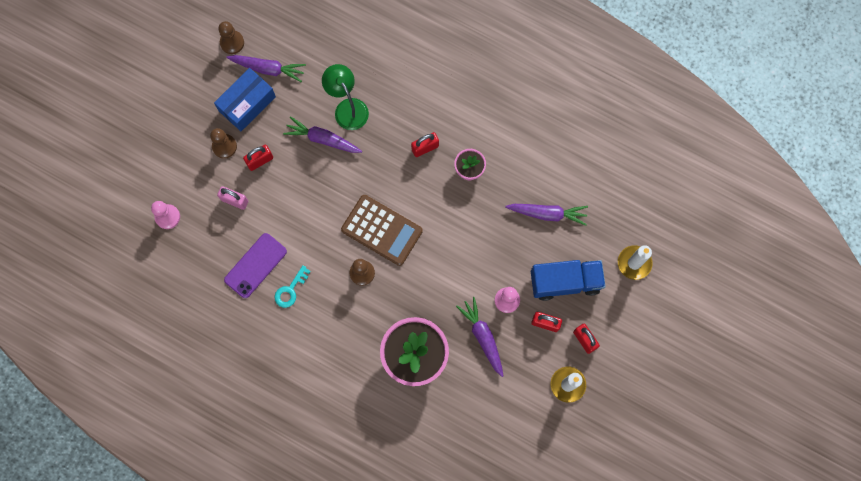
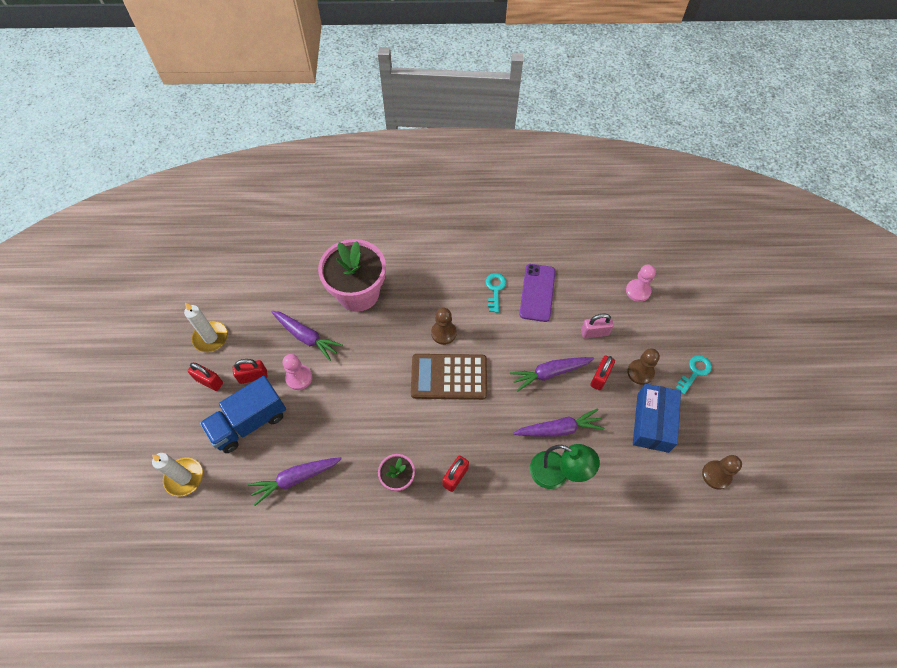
camera: 150 degrees right, 15 degrees down
purple carrot [226,55,306,82] -> purple carrot moved to [510,357,594,392]
none -> turquoise key [676,355,712,394]

